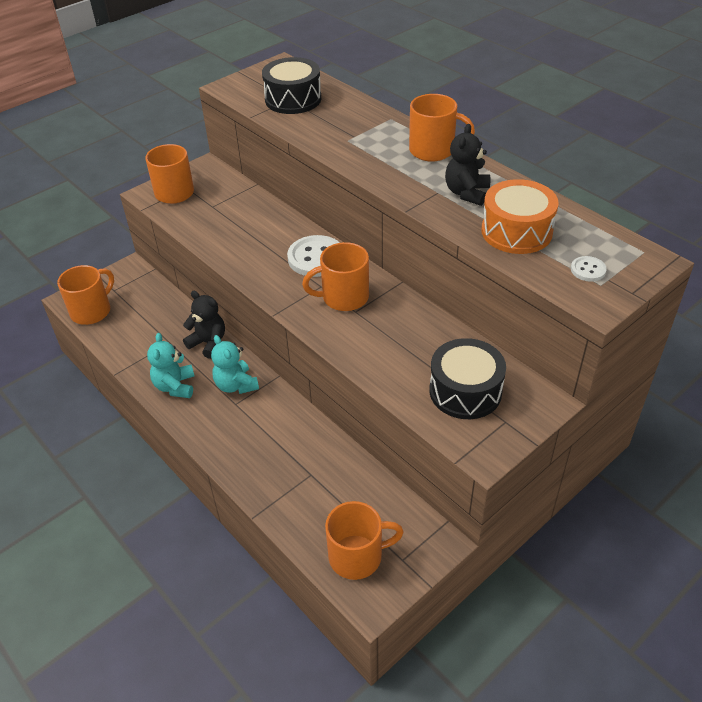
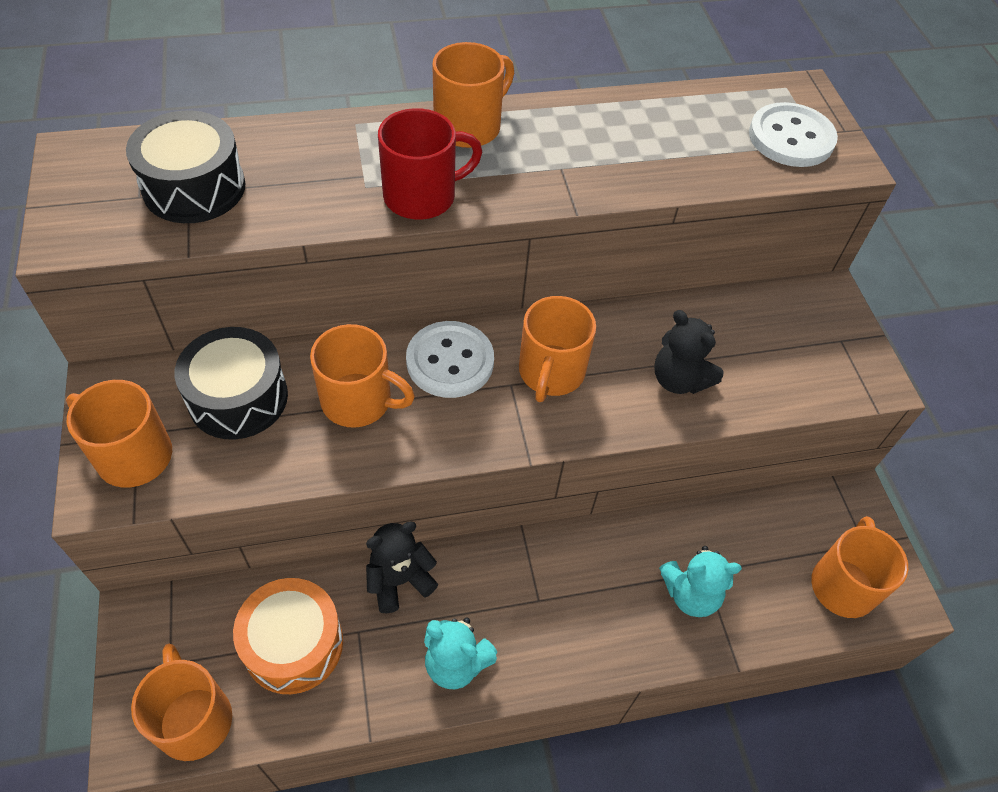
camera: 65 degrees left, 10 degrees up
turquoise teddy bear [211,335,259,394] -> turquoise teddy bear moved to [659,546,742,617]
black drum [429,338,506,419] -> black drum moved to [175,327,288,440]
black teddy bear [445,124,490,206] -> black teddy bear moved to [654,310,724,394]
orange drum [481,179,559,254] -> orange drum moved to [233,578,343,694]
white button [571,256,607,282] -> white button [749,102,838,167], size x2.03
none -> orange mug [310,324,415,428]
none -> red mug [378,108,482,220]

